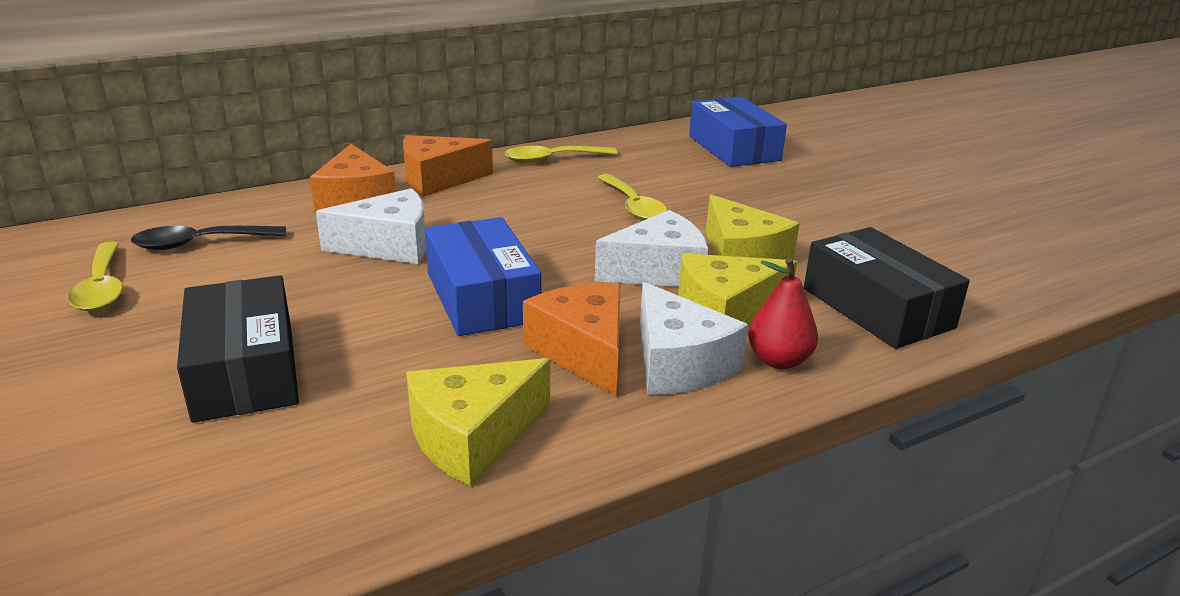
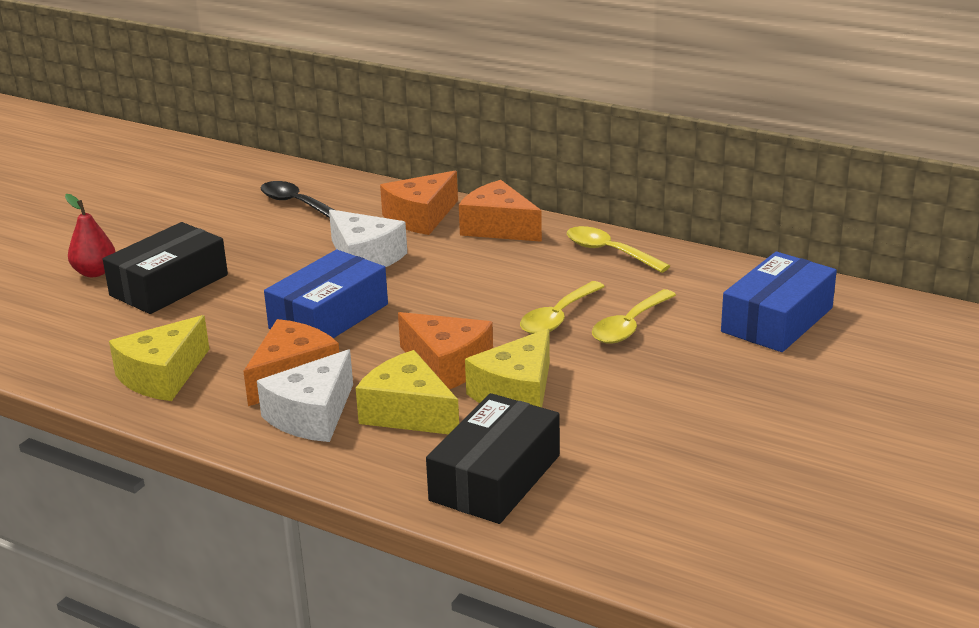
camera: 60 degrees right, 0 degrees up
yellow spoon [68,242,123,311] -> yellow spoon moved to [592,289,676,343]
yellow cheese [406,358,550,486] -> yellow cheese turned 75 degrees counterclockwise [109,315,209,401]
white cheese [595,210,708,287] -> orange cheese [398,312,493,389]
red pear [748,258,818,369] -> red pear moved to [65,194,116,277]

